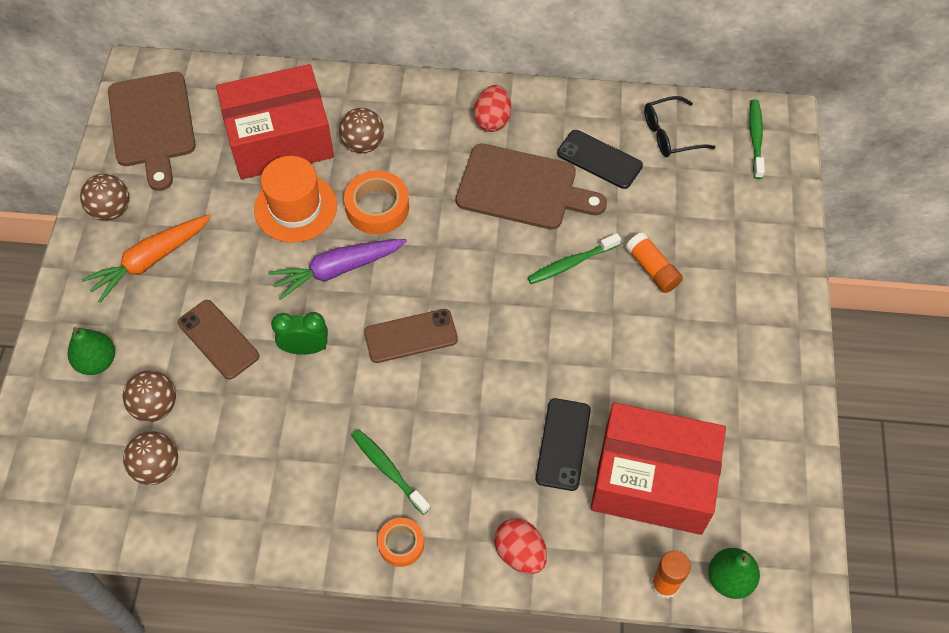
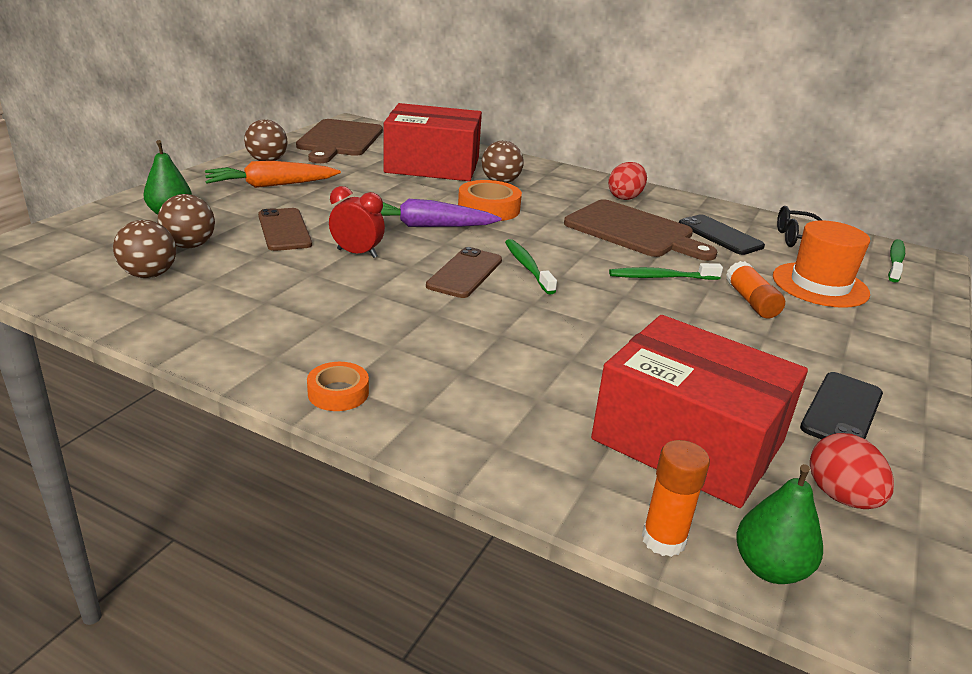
camera: 20 degrees right, 30 degrees down
orange hat [254,156,337,243] -> orange hat moved to [773,220,870,308]
green clock [271,312,328,355] -> red clock [329,186,385,258]
green toothbrush [351,429,430,515] -> green toothbrush moved to [505,239,557,295]
brown phone [364,309,458,363] -> brown phone turned 75 degrees counterclockwise [426,247,502,298]
red egg [494,518,547,574] -> red egg moved to [810,433,894,509]
black phone [536,398,591,491] -> black phone moved to [800,372,883,439]

